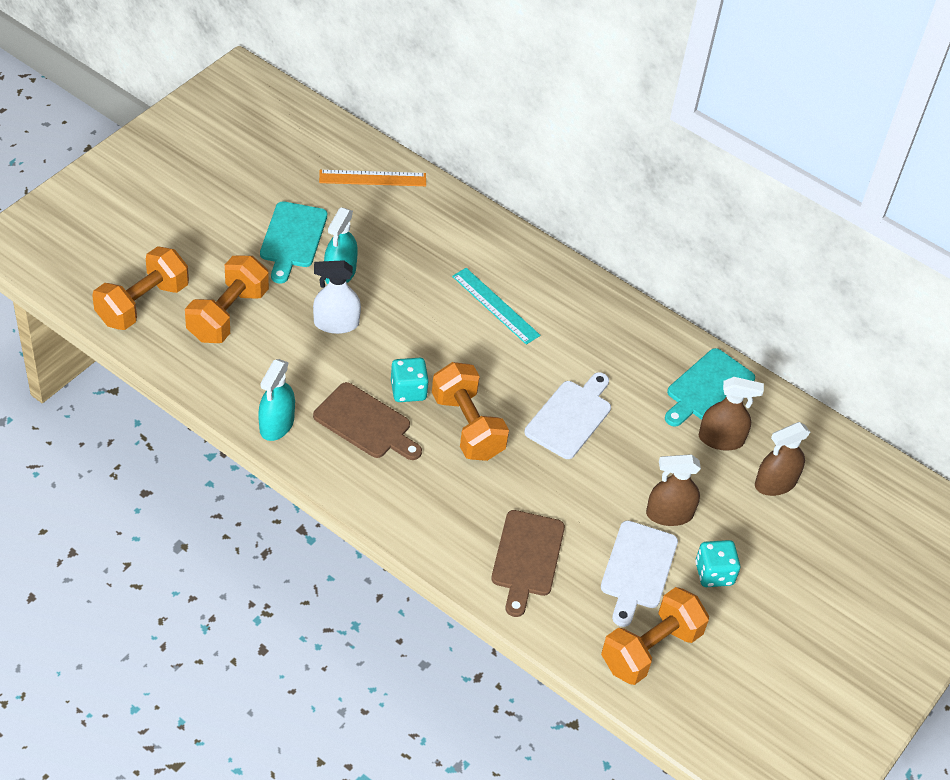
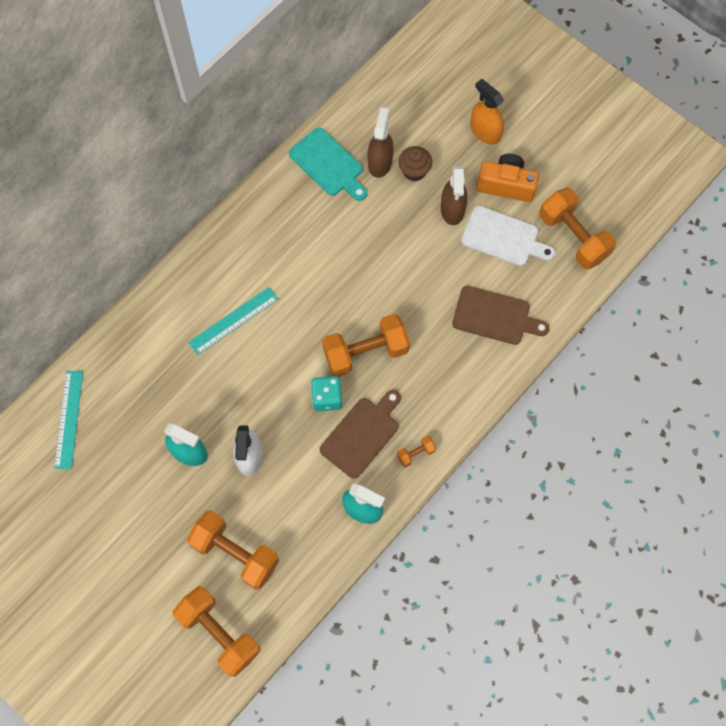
camera: 80 degrees left, 20 degrees up
turquoise cutting board [260,201,327,283] -> none
orange ruler [319,170,426,186] -> turquoise ruler [54,371,83,469]
white cutting board [525,372,611,459] -> none
turquoise dice [695,540,740,587] -> orange camera [476,154,539,202]
brown spray bottle [755,422,810,496] -> none
none -> orange dumbbell [397,435,436,467]
none -> brown cupcake [398,146,432,181]
none -> orange spray bottle [470,79,504,145]

